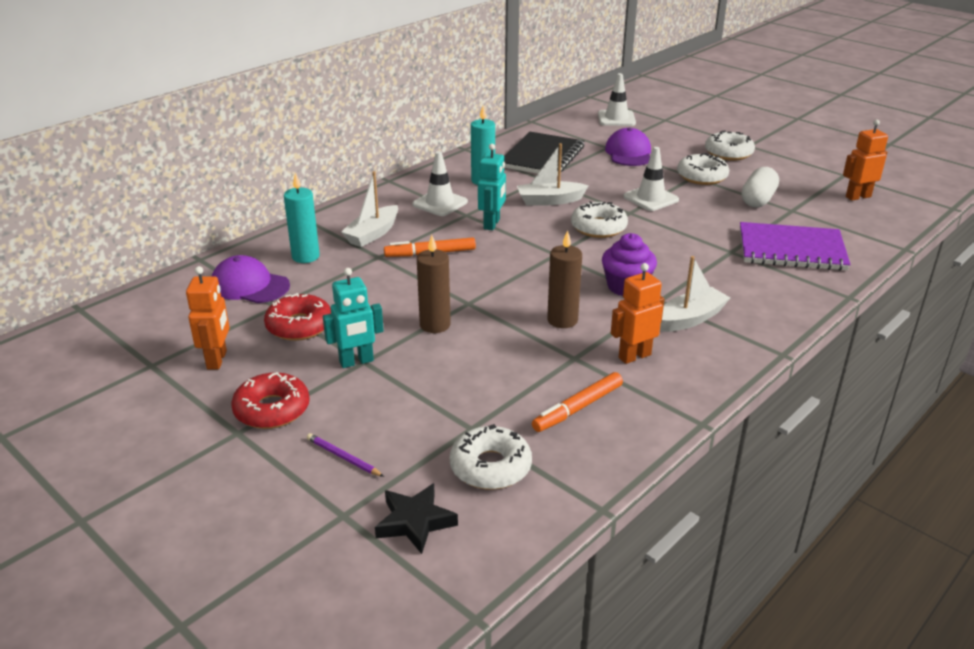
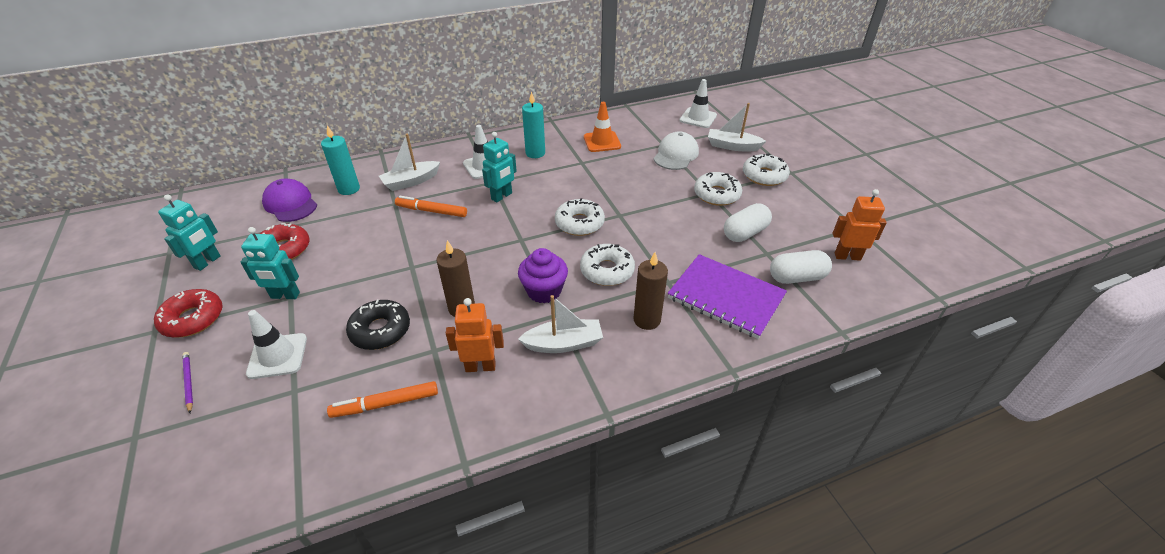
camera: 25 degrees right, 10 degrees up
orange robot [186,266,230,369] -> turquoise robot [158,194,221,271]
black star [375,483,458,554] -> none
brown candle [417,235,451,333] -> brown candle moved to [633,252,668,330]
white donut [450,424,532,490] -> white donut moved to [580,244,635,286]
black notebook [504,132,585,176] -> orange traffic cone [584,102,621,152]
white boat [517,143,589,206] -> white boat moved to [708,103,766,151]
purple cap [605,127,651,166] -> white cap [654,131,699,170]
white traffic cone [623,147,679,211] -> white traffic cone moved to [246,310,307,379]
none -> black donut [346,300,410,350]
none -> white capsule [770,250,832,284]

